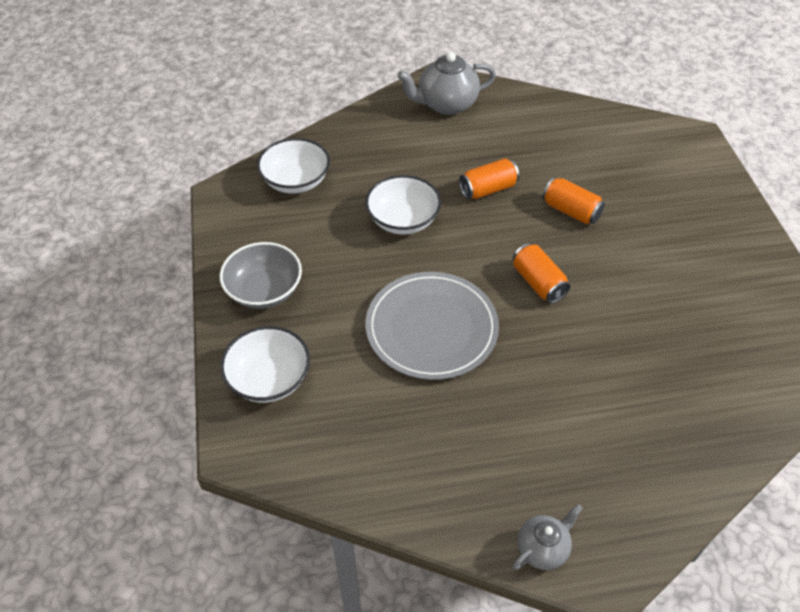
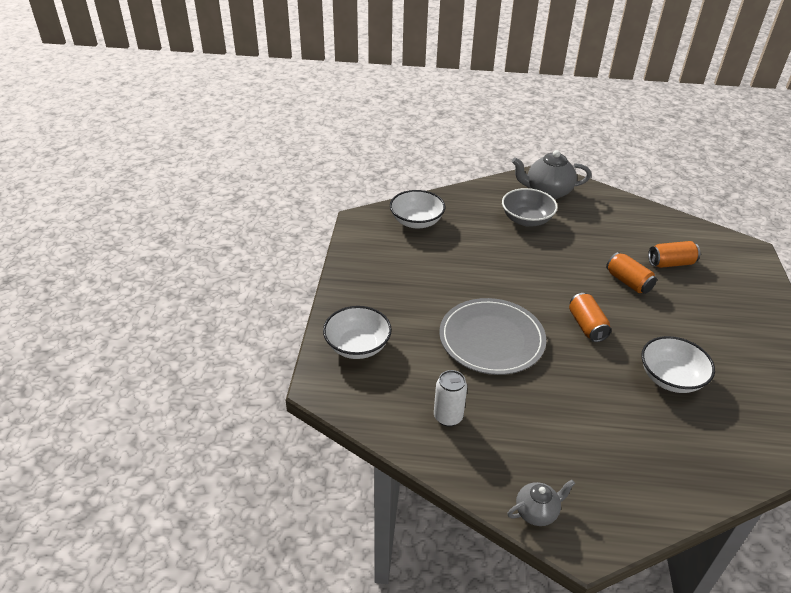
camera: 15 degrees right, 10 degrees down
grey bowl [220,242,302,309] -> grey bowl moved to [502,188,558,226]
white bowl [365,175,441,235] -> white bowl moved to [641,336,715,393]
orange can [459,158,519,199] -> orange can moved to [648,241,700,268]
none -> white can [434,370,467,427]

